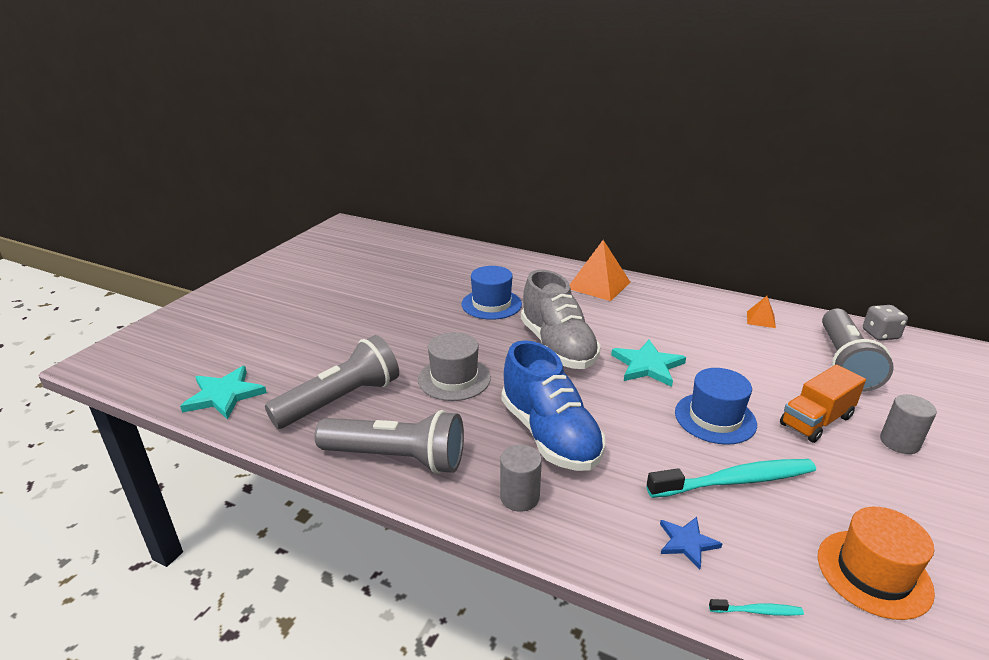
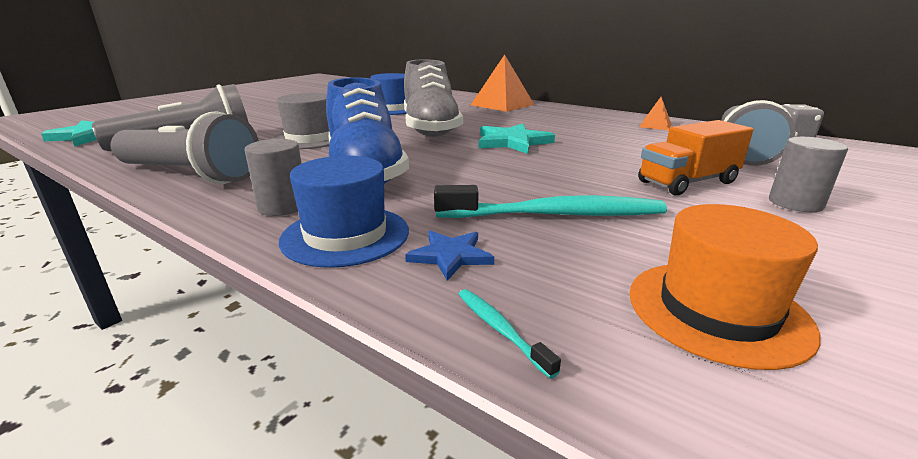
camera: 10 degrees right, 5 degrees down
blue hat [675,368,757,445] -> blue hat moved to [279,156,409,268]
turquoise toothbrush [709,599,804,616] -> turquoise toothbrush turned 135 degrees counterclockwise [458,289,561,379]

